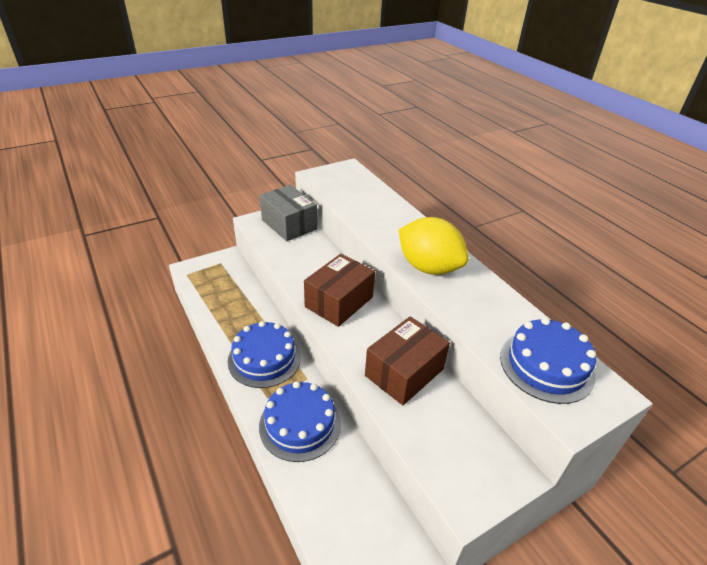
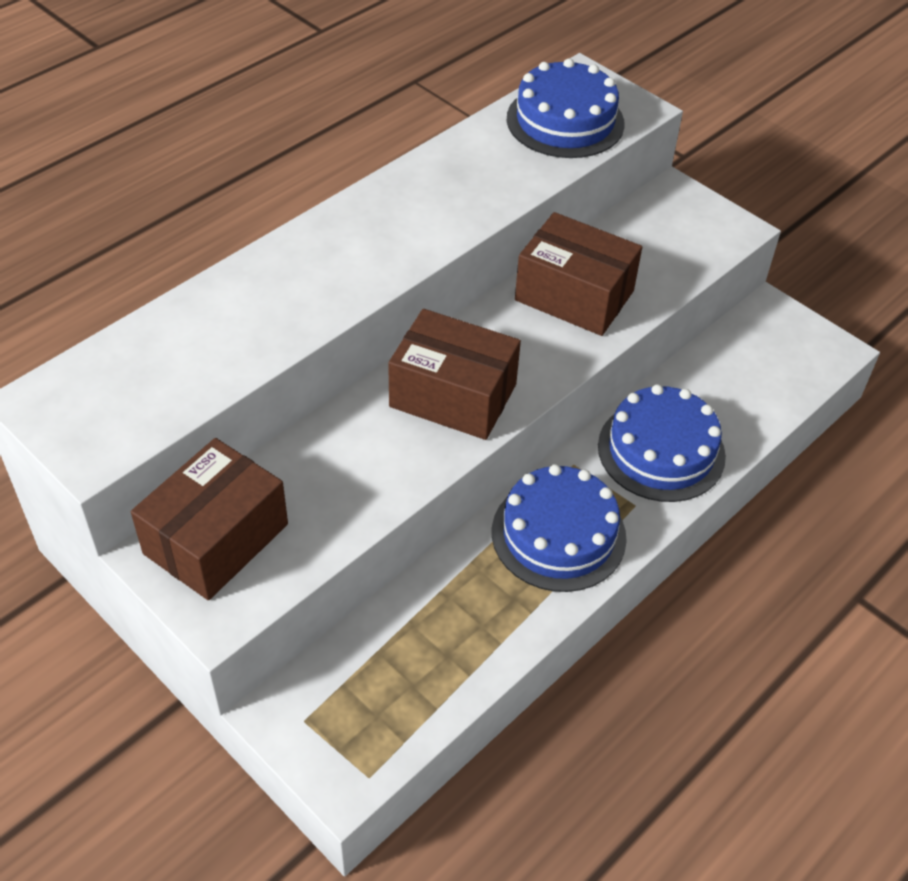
camera: 105 degrees left, 10 degrees up
grey box [260,185,317,241] -> brown box [131,438,288,600]
yellow lemon [399,217,469,275] -> none

